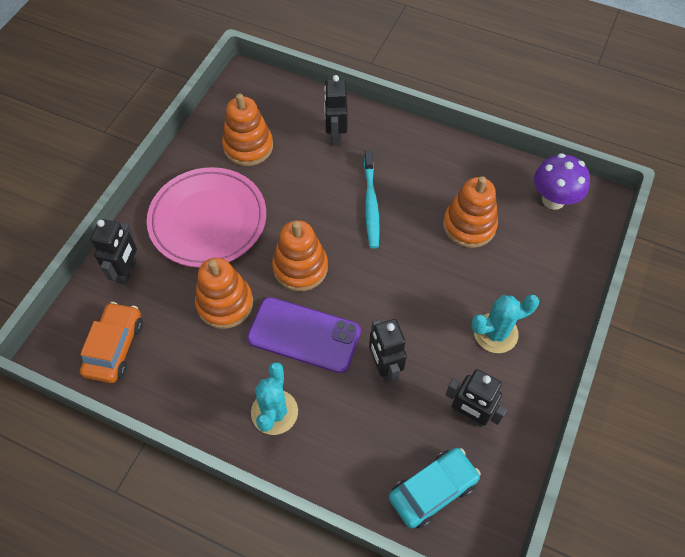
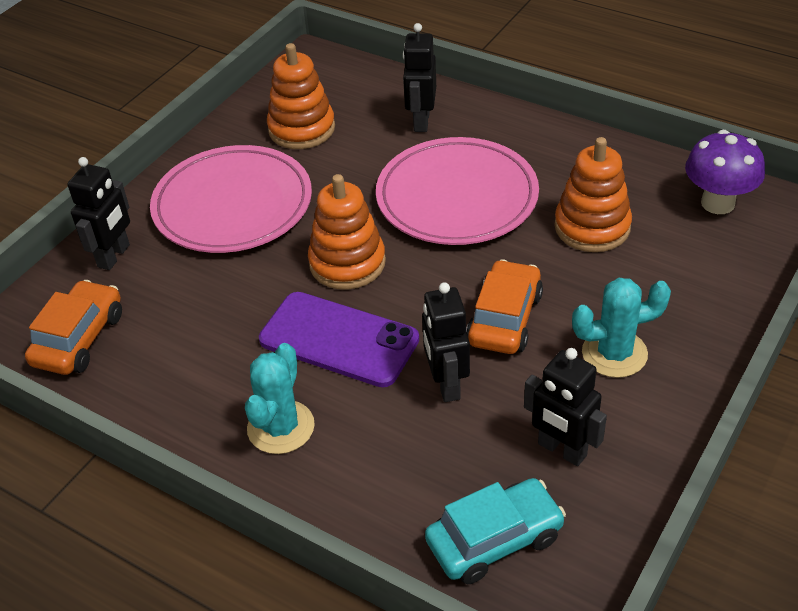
camera: 10 degrees right, 15 degrees down
orange stacking toy [195,258,253,329] -> none
turquoise toothbrush [364,150,380,249] -> pink plate [376,137,539,245]
none -> orange car [466,259,543,354]

